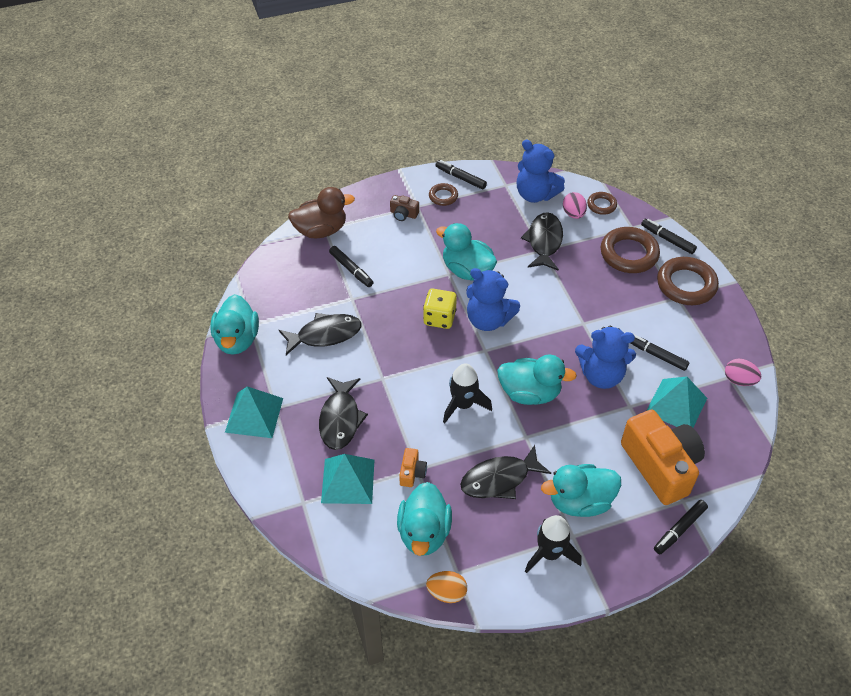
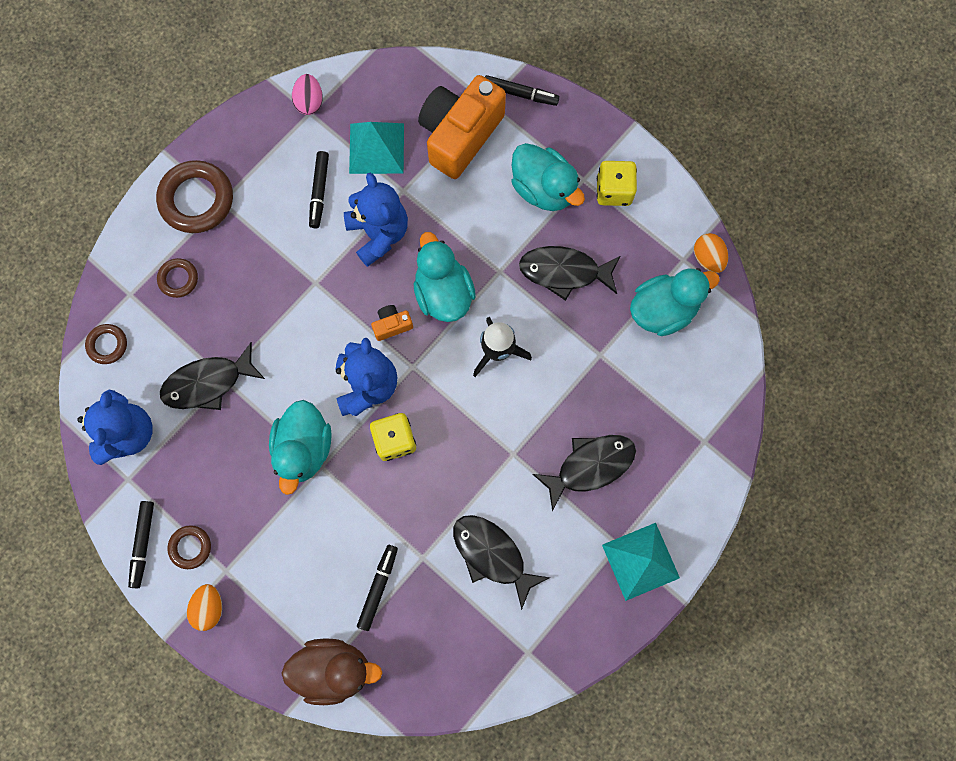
camera: 120 degrees left, 25 degrees up
turquoise duck [210,294,259,355] -> none
brown duck [288,187,355,239] -> brown duck turned 135 degrees clockwise [281,638,382,705]
turquoise pyramid [321,454,374,504] -> none
brown camera [390,195,419,221] -> none
orange camera [399,448,427,487] -> orange camera moved to [371,305,413,341]
black fish [460,445,551,499] -> black fish turned 150 degrees clockwise [519,246,620,301]
black rocket [525,515,581,573] -> yellow dice [597,161,637,206]
pink egg [563,192,587,219] -> none
brown ring [601,227,660,273] -> brown ring [157,258,198,298], size x0.53
black marker [641,219,697,254] -> none
none -> orange egg [187,584,222,631]

